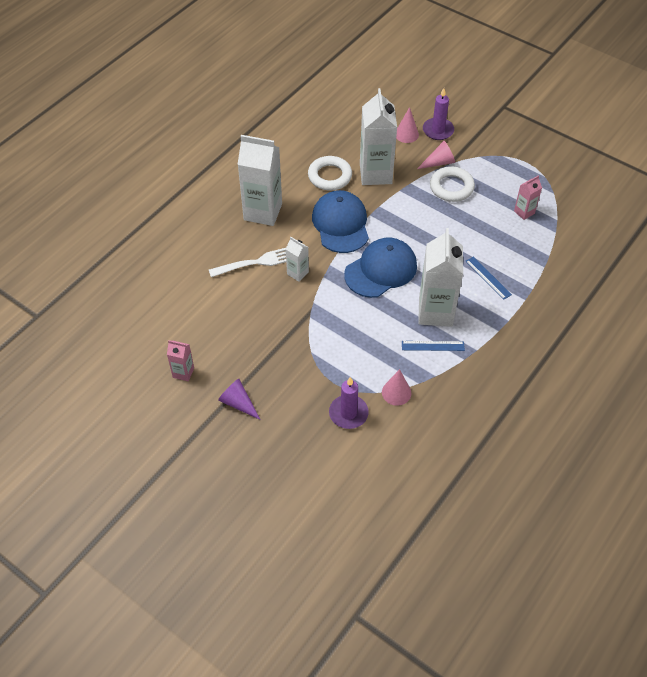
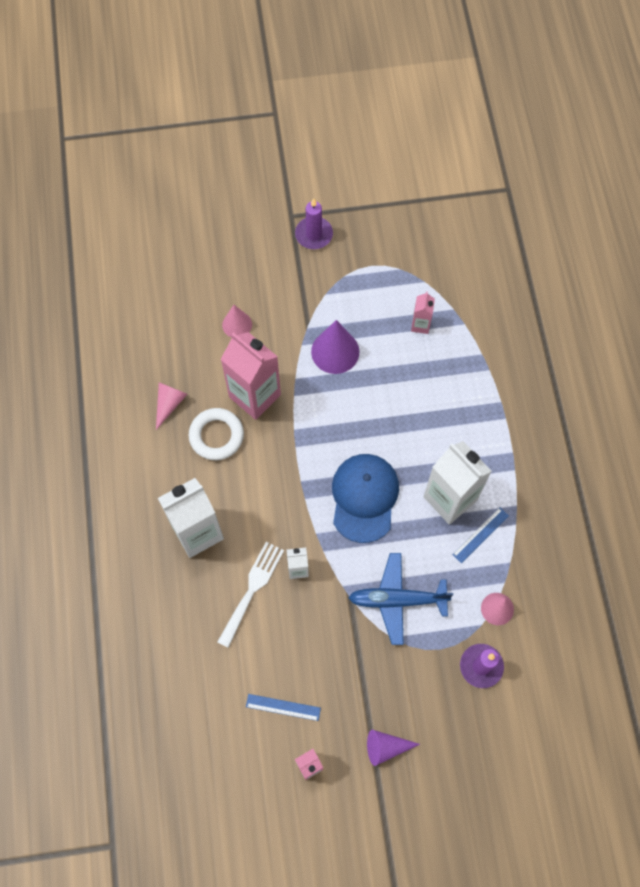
camera: 45 degrees left, 15 degrees up
blue cap [312,190,369,253] -> none
white carton [360,88,397,185] -> pink carton [221,332,281,420]
pink cone [417,141,455,169] -> pink cone moved to [156,382,188,430]
purple candle [423,88,454,140] -> purple candle moved to [295,198,333,249]
white ring [430,166,475,202] -> purple cone [311,320,360,374]
blue ruler [465,256,512,300] -> blue ruler moved to [246,694,321,721]
none -> blue plane [349,553,453,645]

